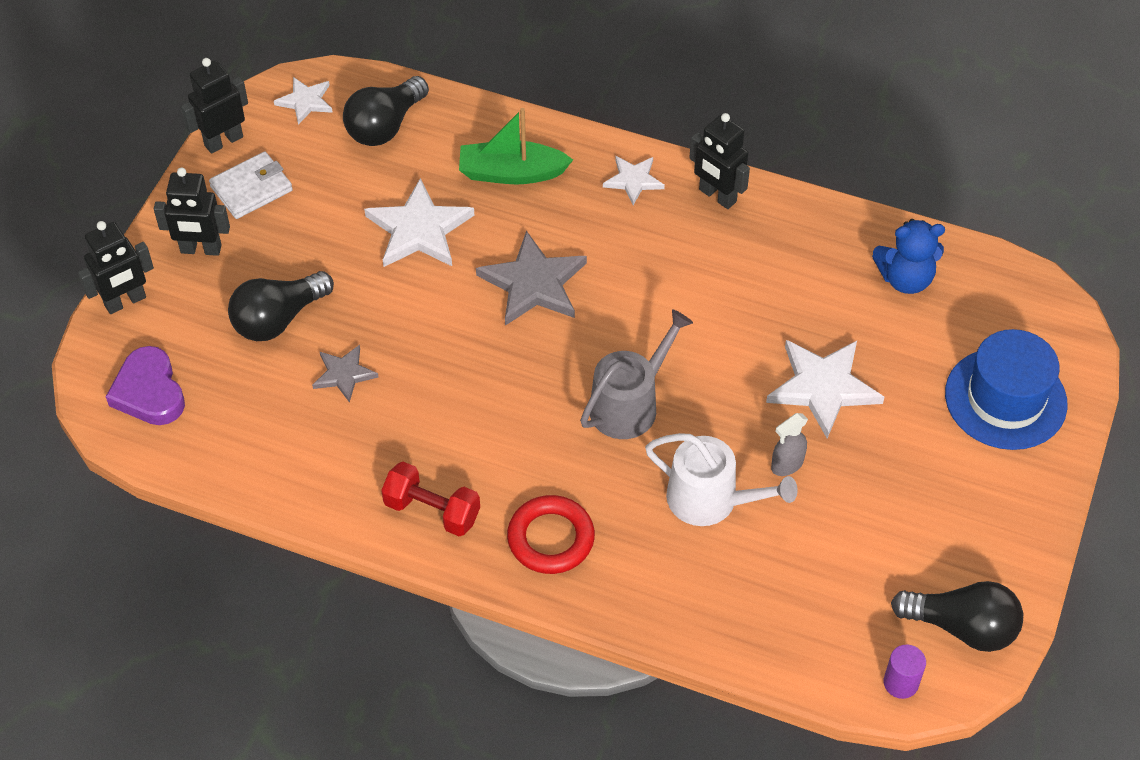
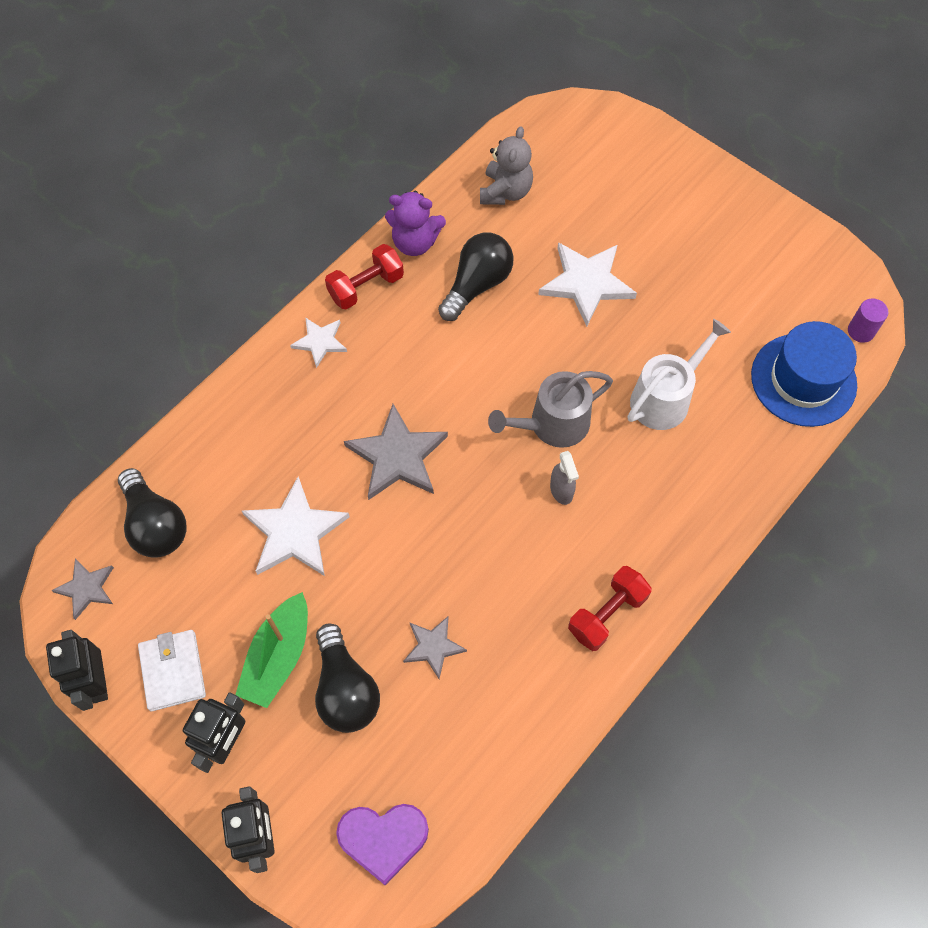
camera: 70 degrees left, 10 degrees up
white star [274,77,333,125] -> grey star [51,559,114,620]
green boat [459,108,573,184] -> green boat moved to [235,592,308,708]
red ring [507,495,595,574] -> none
grey watering can [580,309,693,439] -> grey watering can turned 90 degrees counterclockwise [488,371,613,448]
black robot [689,113,750,209] -> red dumbbell [325,244,404,309]
grey spray bottle [771,413,808,476] -> grey spray bottle moved to [550,451,579,505]
blue teddy bear [872,219,945,294] -> grey teddy bear [480,126,533,205]
black light bulb [891,581,1023,652] -> black light bulb moved to [438,233,513,321]
blue hat [945,329,1068,450] -> blue hat moved to [751,321,857,427]
none -> purple teddy bear [385,191,446,256]

